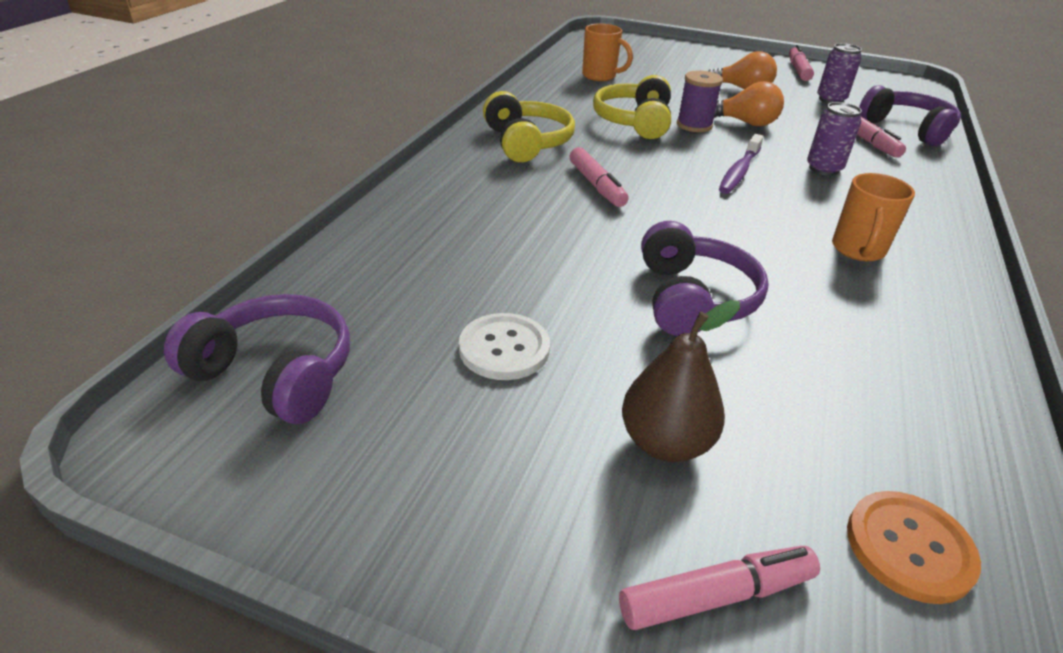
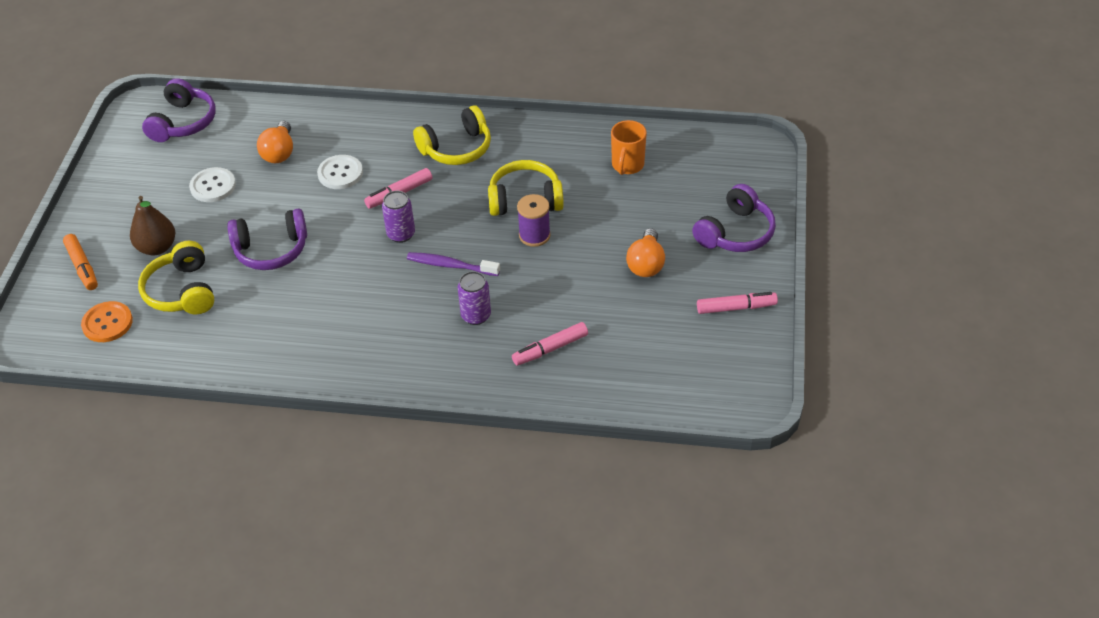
camera: 80 degrees right, 10 degrees up
pink marker [619,546,820,630] -> orange marker [63,234,98,290]
orange light bulb [714,81,784,126] -> orange light bulb moved to [257,121,293,163]
purple can [817,43,862,103] -> purple can moved to [382,191,415,243]
orange mug [832,173,915,261] -> none
purple headphones [859,85,961,146] -> purple headphones moved to [692,184,776,252]
none -> yellow headphones [138,241,215,314]
none -> white button [317,155,363,189]

